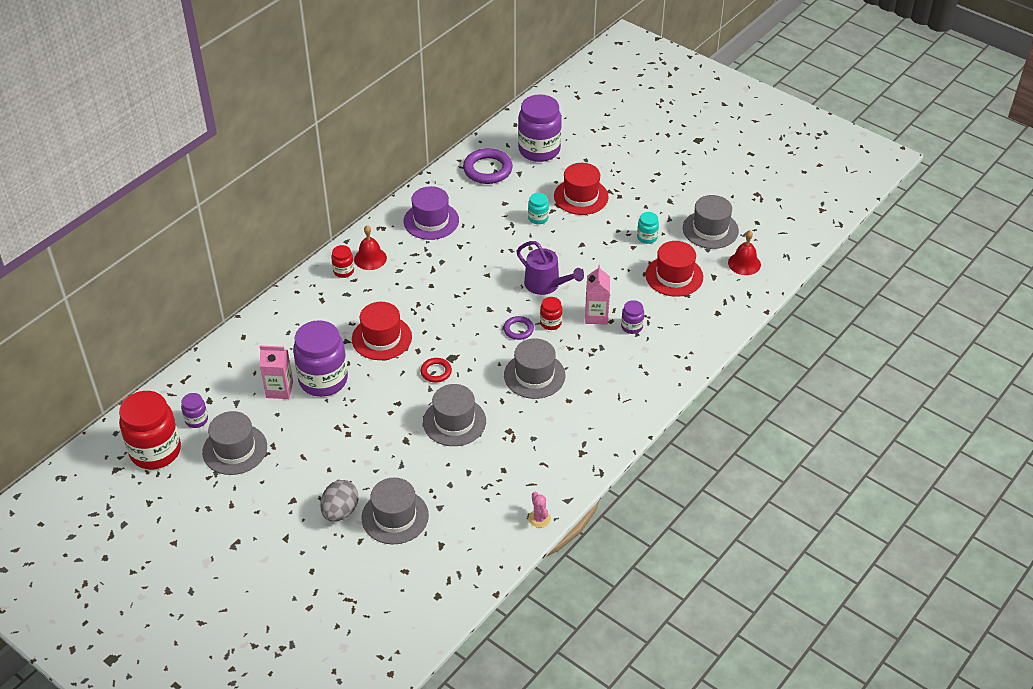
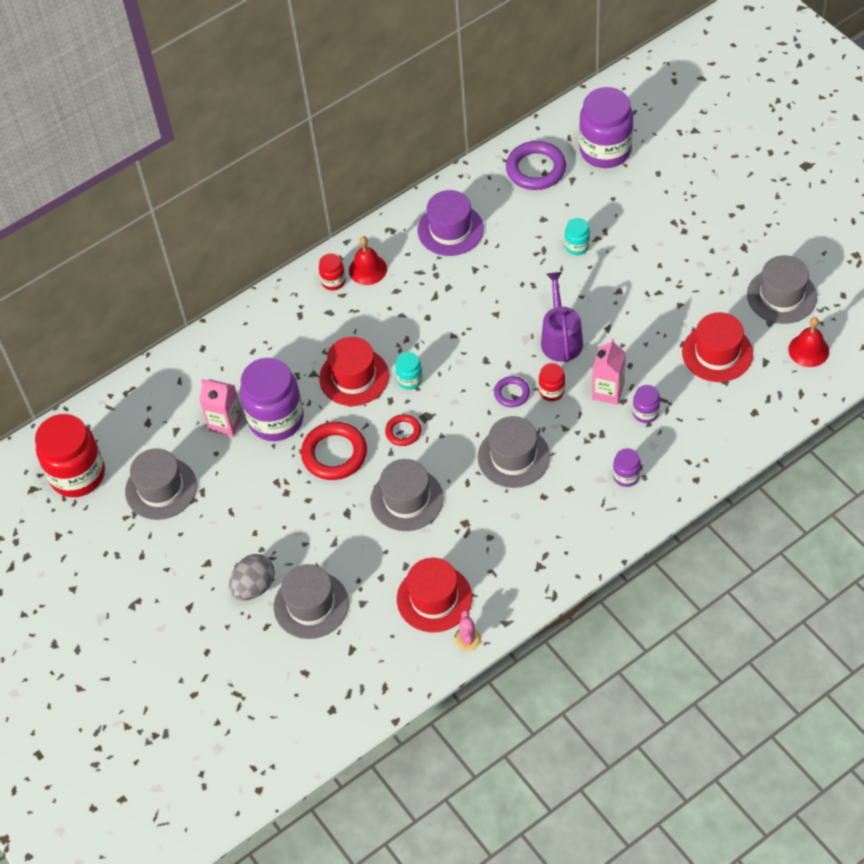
camera: 20 degrees right, 10 degrees up
purple jar [181,393,208,428] -> purple jar moved to [613,448,641,487]
purple watering can [516,241,584,295] -> purple watering can turned 150 degrees counterclockwise [541,272,583,362]
red hat [554,163,609,215] -> red hat moved to [397,558,472,632]
turquoise jar [637,212,659,244] -> turquoise jar moved to [395,352,423,390]
none -> red ring [301,422,367,480]

